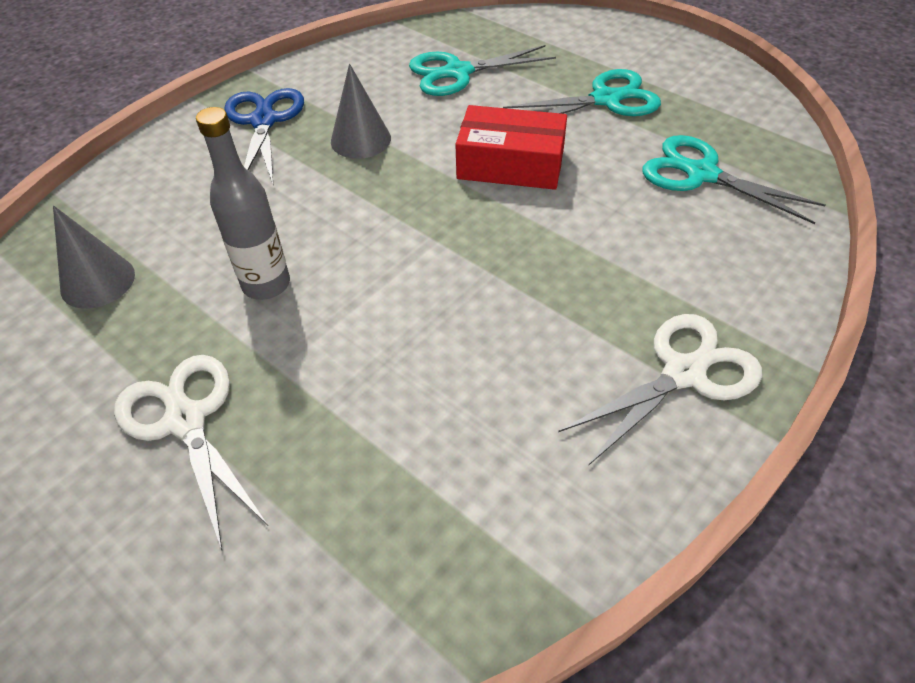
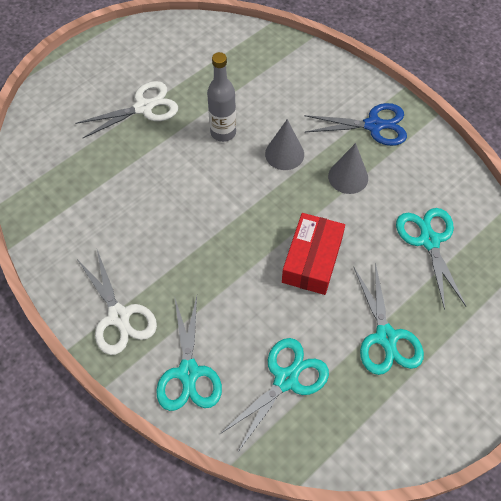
camera: 95 degrees right, 10 degrees up
grey cone [53,205,135,309] -> grey cone moved to [265,119,304,170]
none -> turquoise scissors [156,296,222,411]

